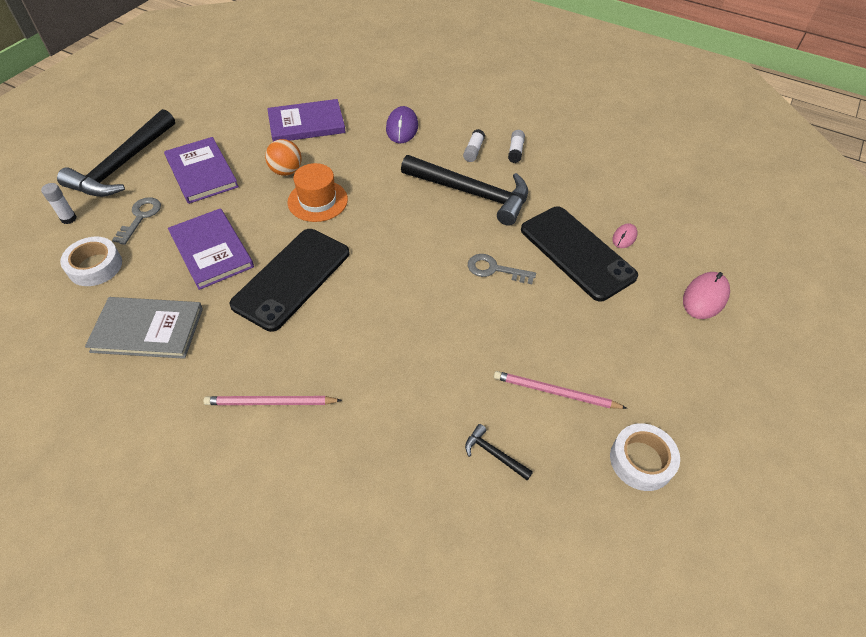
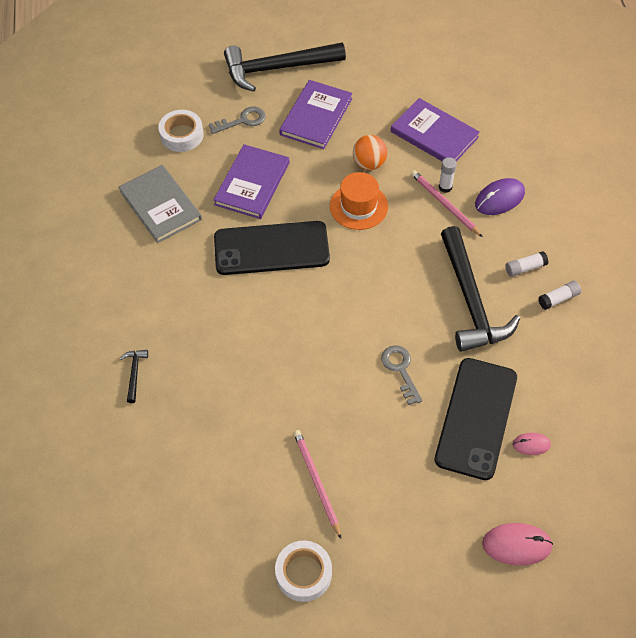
camera: 55 degrees right, 5 degrees up
white glue stick [41,183,77,224] -> white glue stick moved to [439,157,457,193]
pink pencil [203,396,342,405] -> pink pencil moved to [411,170,483,237]
black hammer [465,424,533,480] -> black hammer moved to [120,350,148,403]

